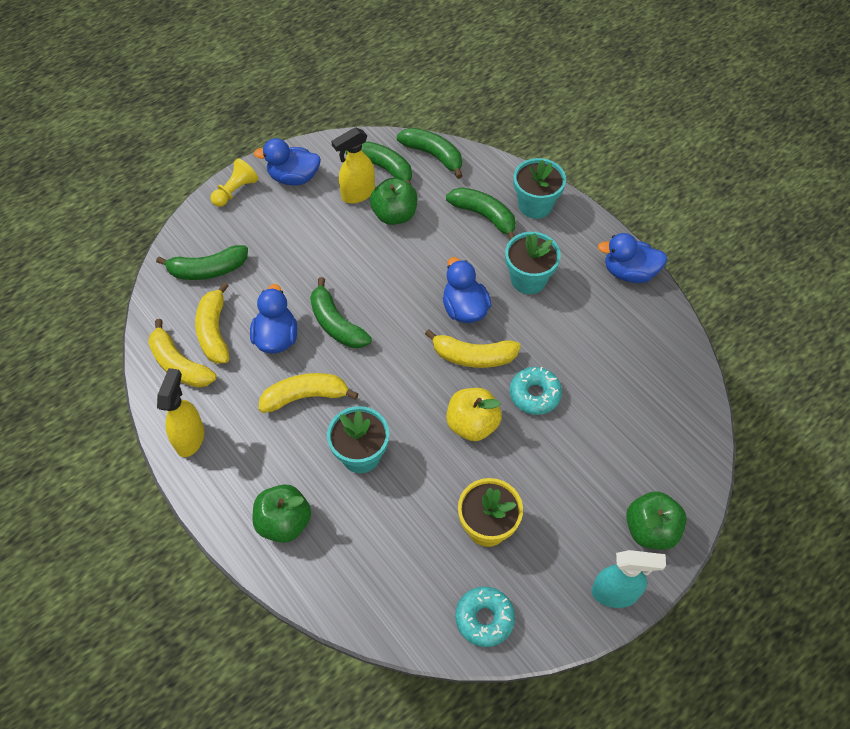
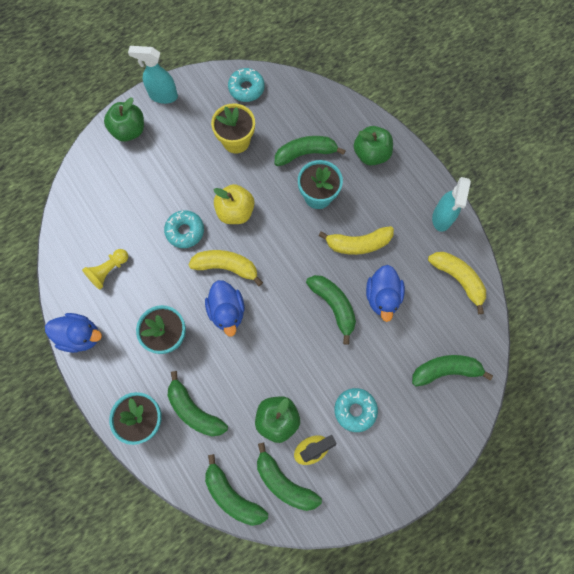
camera: 175 degrees left, 15 degrees up
yellow spray bottle [157,368,204,457] -> turquoise spray bottle [432,177,471,232]
yellow banana [195,282,229,364] -> none
yellow pawn [211,158,259,207] -> yellow pawn moved to [82,249,128,290]
blue duck [254,138,321,185] -> none
none -> green banana [275,136,346,166]
none -> turquoise donut [334,388,378,432]

